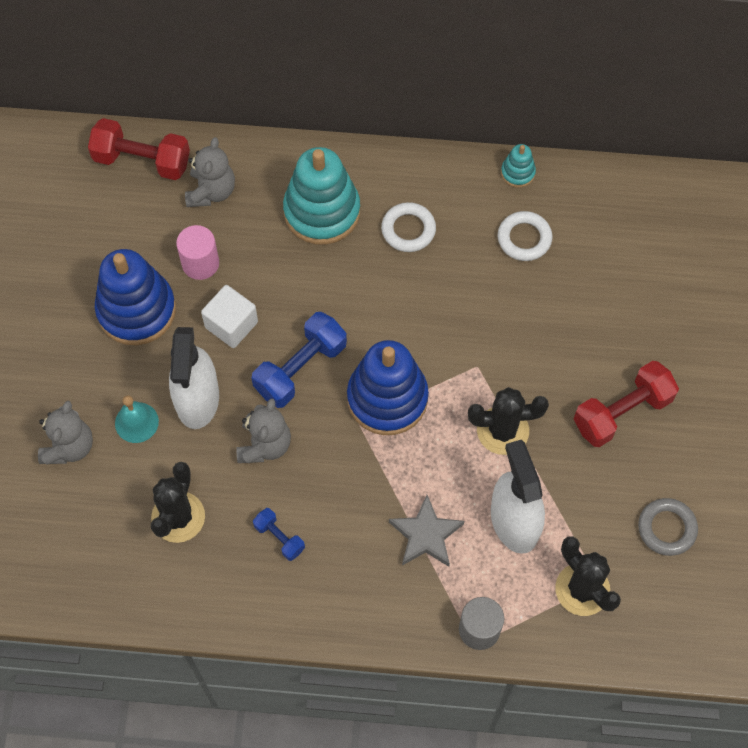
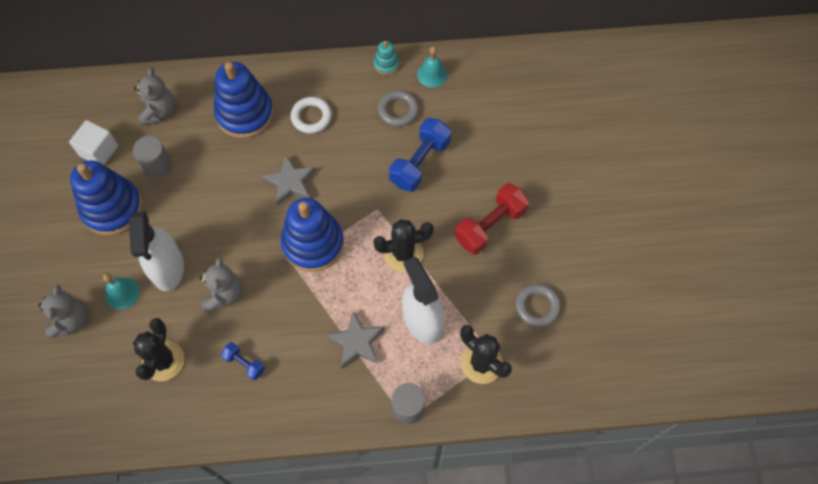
camera: 10 degrees left, 0 degrees up
red dumbbell [88,118,190,180] -> none
pink cylinder [176,225,219,280] -> grey cylinder [133,136,172,178]
white cube [201,285,258,348] -> white cube moved to [69,120,118,165]
blue dumbbell [251,312,347,408] -> blue dumbbell moved to [389,118,451,192]
turquoise stacking toy [283,147,360,245] -> blue stacking toy [214,62,274,138]
white ring [498,211,552,261] -> grey ring [378,90,419,127]
none -> grey star [262,155,316,206]
none -> turquoise bell [417,46,447,88]

